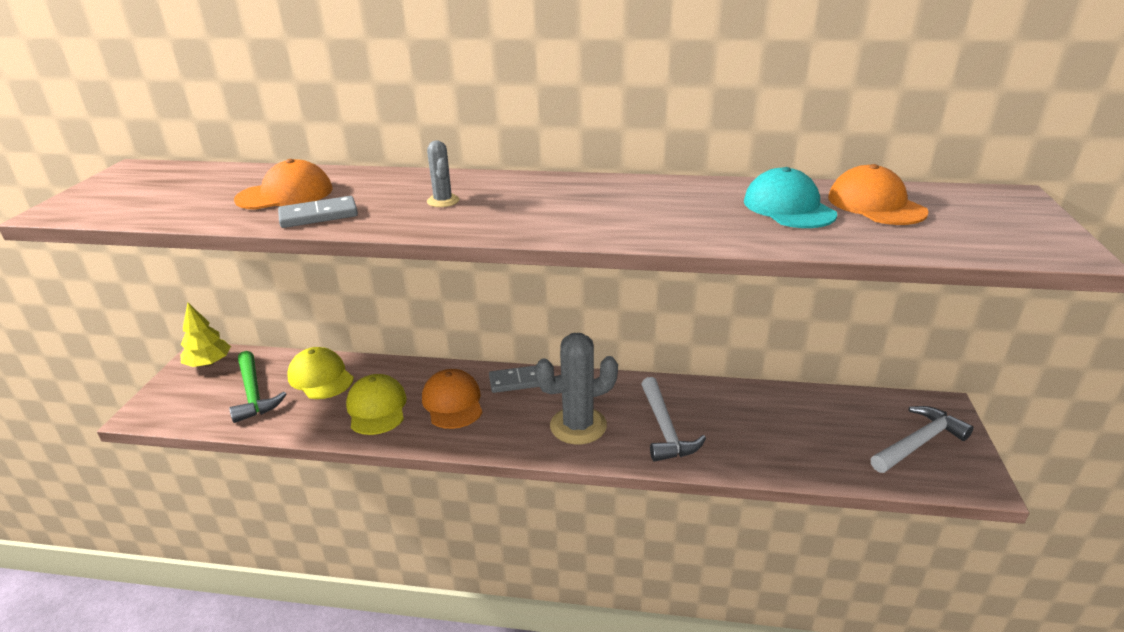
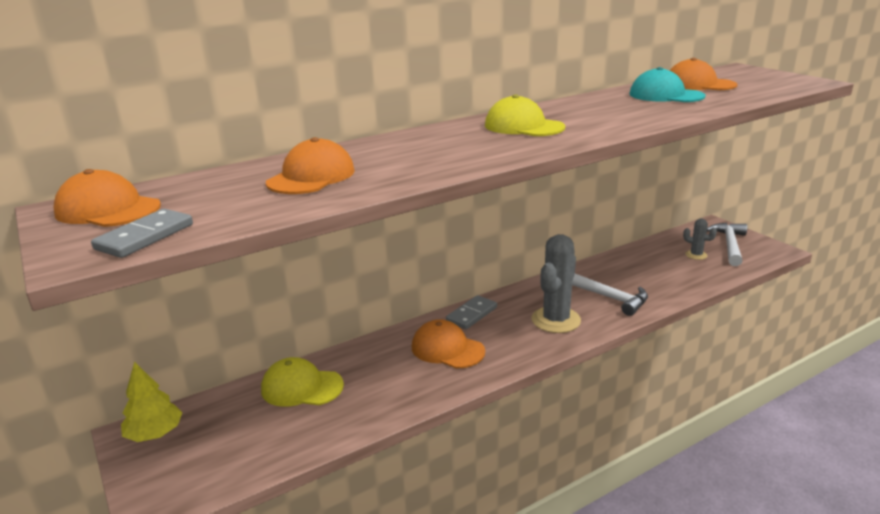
camera: 40 degrees left, 5 degrees down
green hammer [229,351,286,423] -> none
grey domino [278,196,358,228] -> grey domino moved to [91,209,193,258]
yellow cap [346,374,407,435] -> yellow cap moved to [485,94,565,136]
grey cactus [427,140,459,207] -> grey cactus moved to [683,218,717,260]
none -> orange cap [54,169,161,227]

